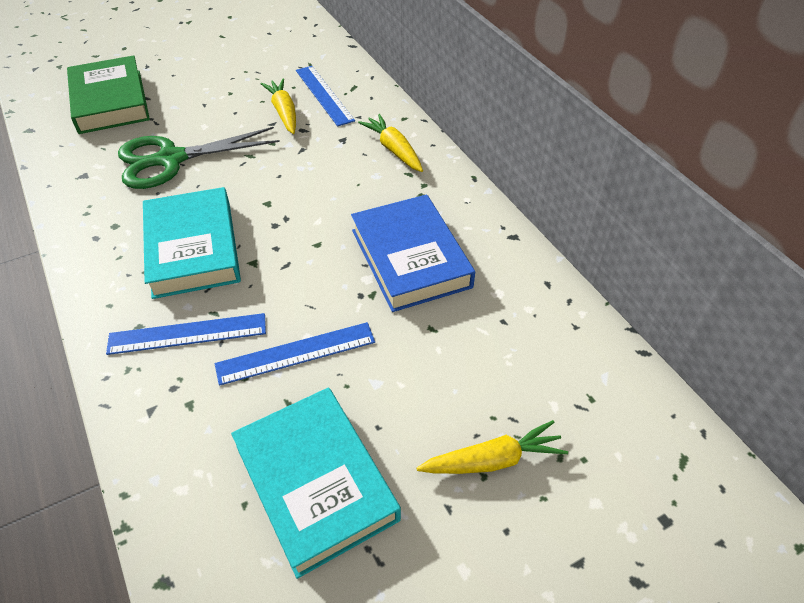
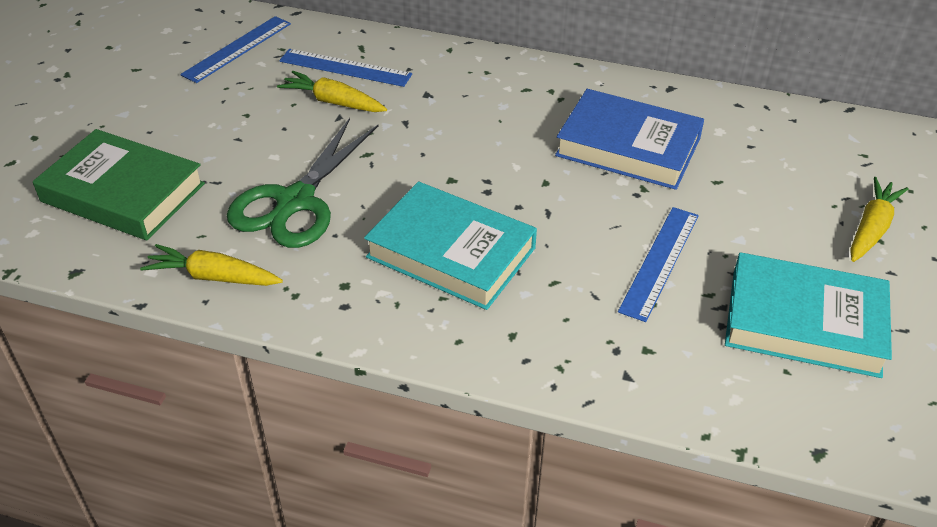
camera: 45 degrees left, 5 degrees down
blue ruler [106,313,266,355] -> blue ruler moved to [180,16,291,83]
yellow carrot [358,114,423,172] -> yellow carrot moved to [140,244,283,286]

